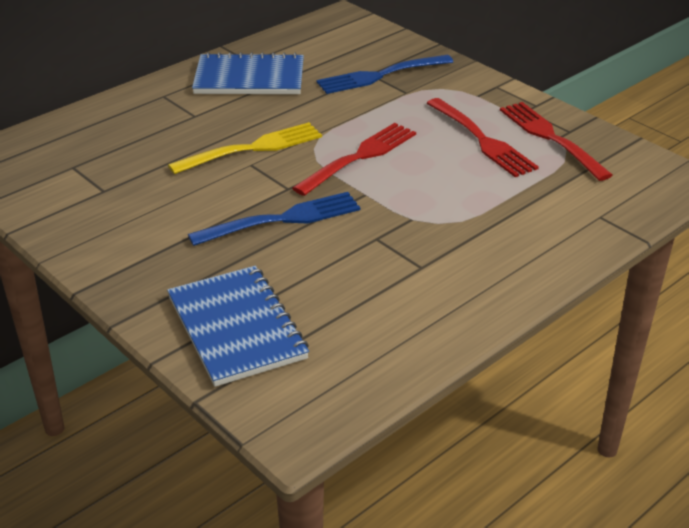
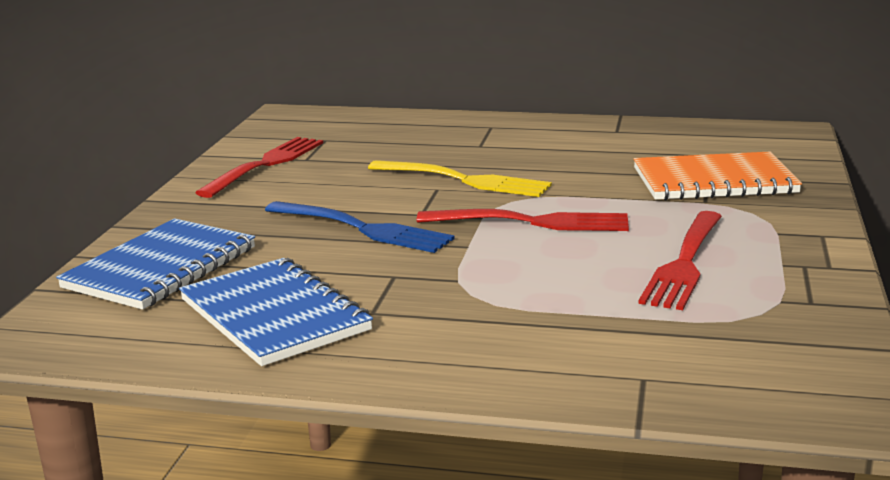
camera: 55 degrees right, 15 degrees down
blue notebook [192,52,304,94] -> blue notebook moved to [179,258,373,366]
blue fork [316,55,453,94] -> orange notebook [634,152,802,201]
red fork [500,102,613,181] -> red fork moved to [195,137,323,198]

